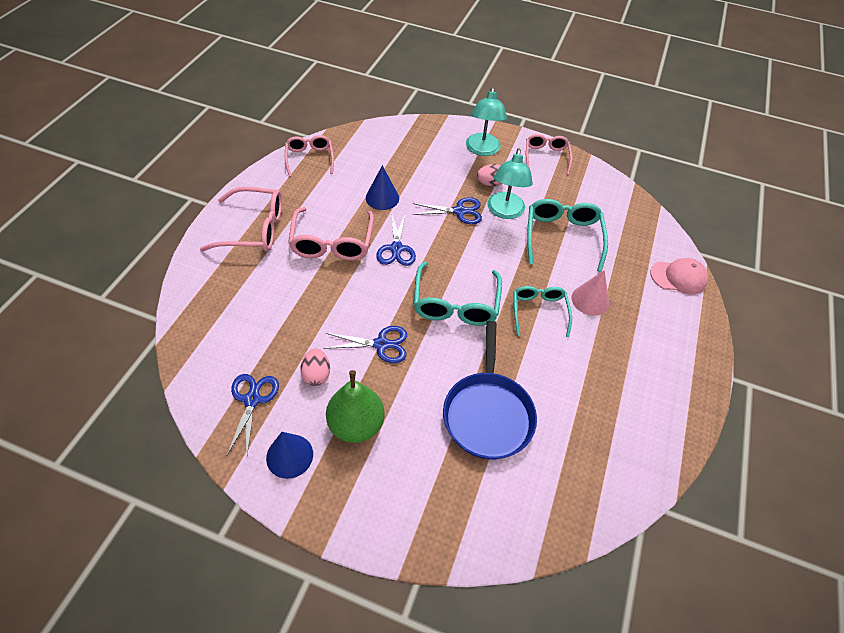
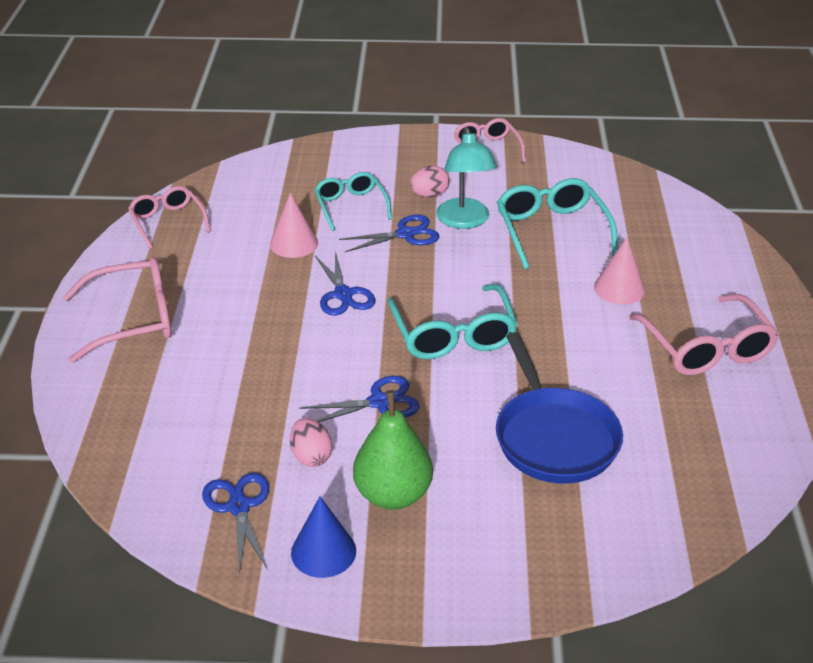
camera: 15 degrees left, 15 degrees down
pink glasses [288,207,374,261] -> pink glasses moved to [629,294,779,375]
blue cone [366,165,399,210] -> pink cone [270,193,318,258]
turquoise lamp [466,87,507,156] -> none
turquoise glasses [513,286,572,337] -> turquoise glasses moved to [314,172,392,231]
pink cap [650,258,708,295] -> none

